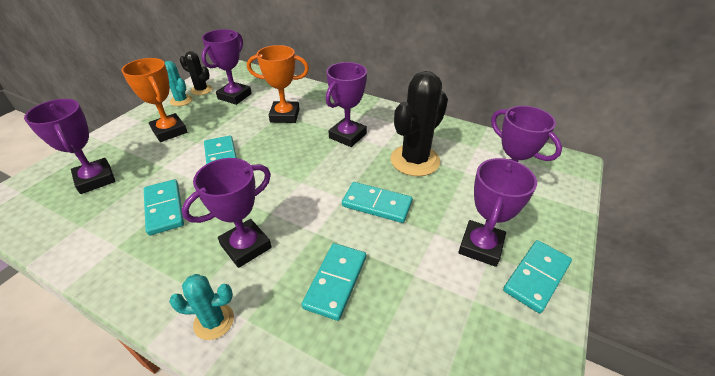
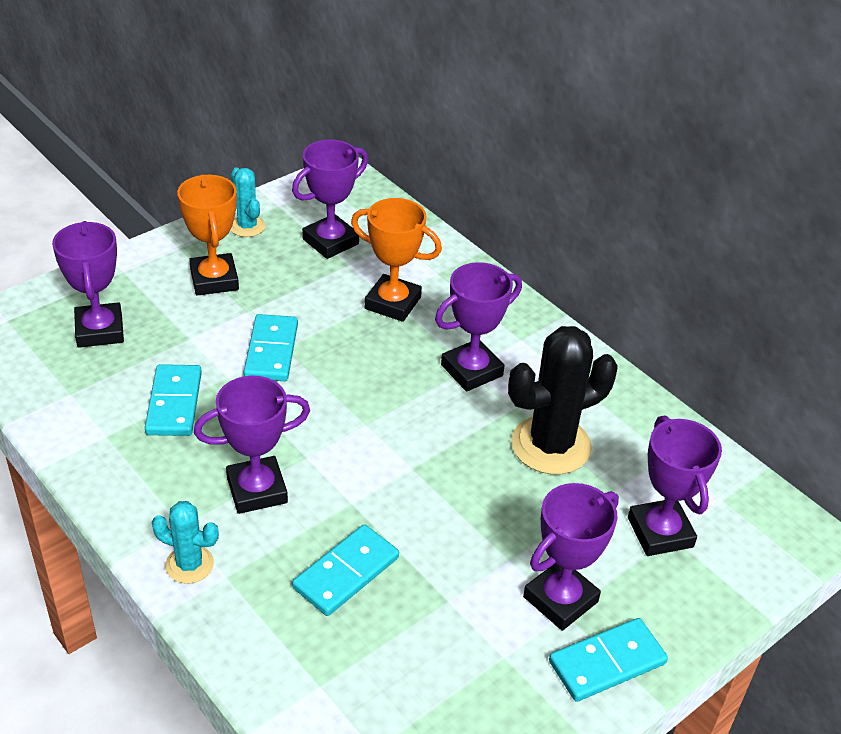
camera: 20 degrees right, 0 degrees up
black cactus [180,51,212,95] -> none
turquoise domino [342,182,412,223] -> none

